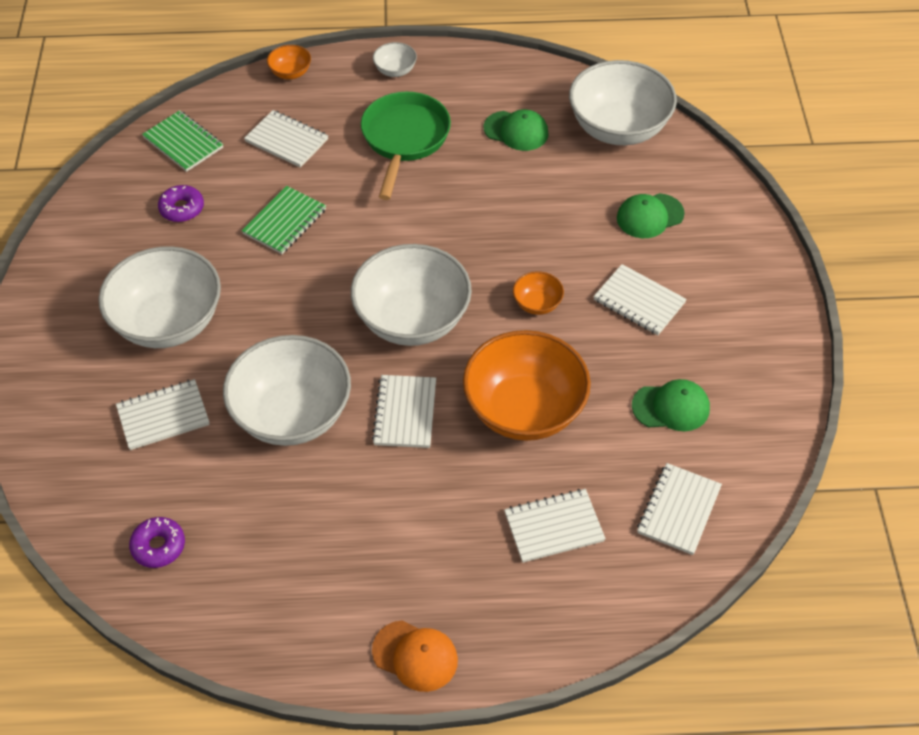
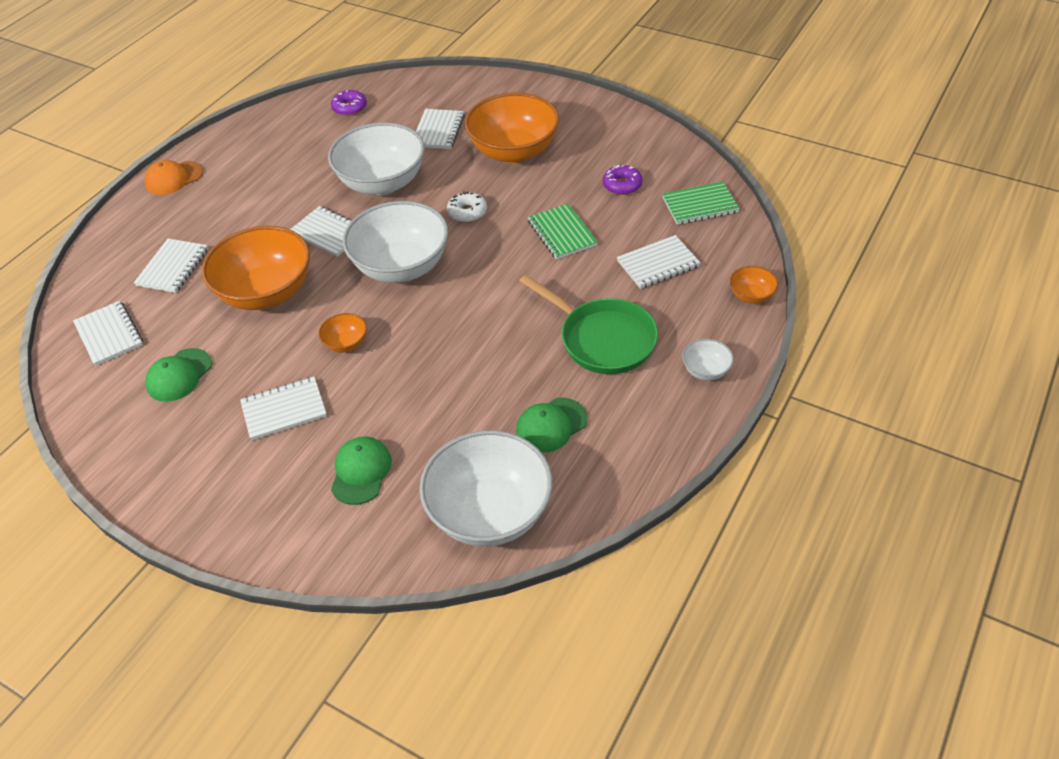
camera: 125 degrees right, 5 degrees down
white bowl [99,246,221,348] -> orange bowl [465,93,559,163]
none -> white donut [447,191,487,223]

